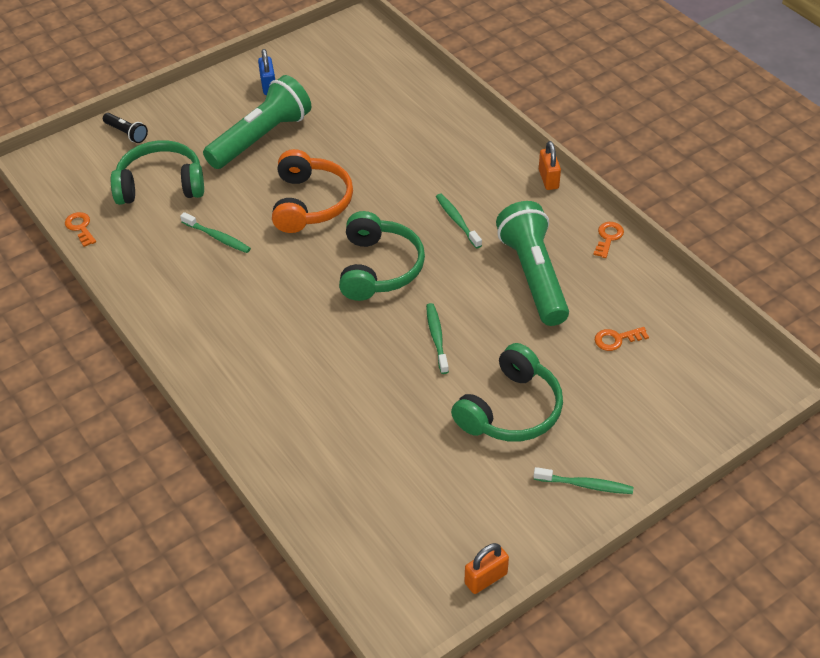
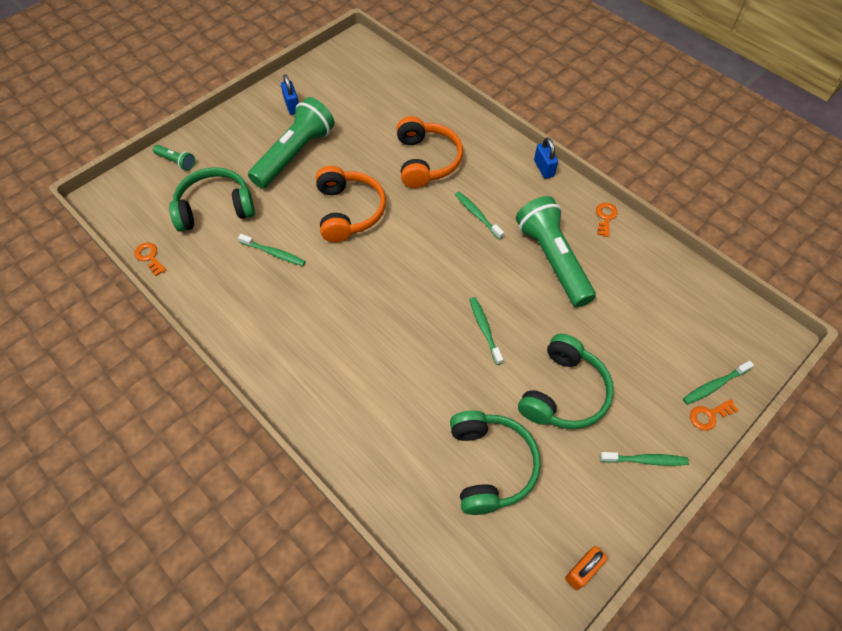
camera: 10 degrees left, 10 degrees up
black flashlight [103,113,148,143] -> green flashlight [153,145,195,171]
green headphones [339,211,425,301] -> green headphones moved to [450,410,541,515]
orange padlock [539,141,561,190] -> blue padlock [534,137,558,179]
orange key [595,327,649,351] -> orange key moved to [690,399,739,431]
none -> orange headphones [397,116,463,188]
none -> green toothbrush [683,361,754,404]

